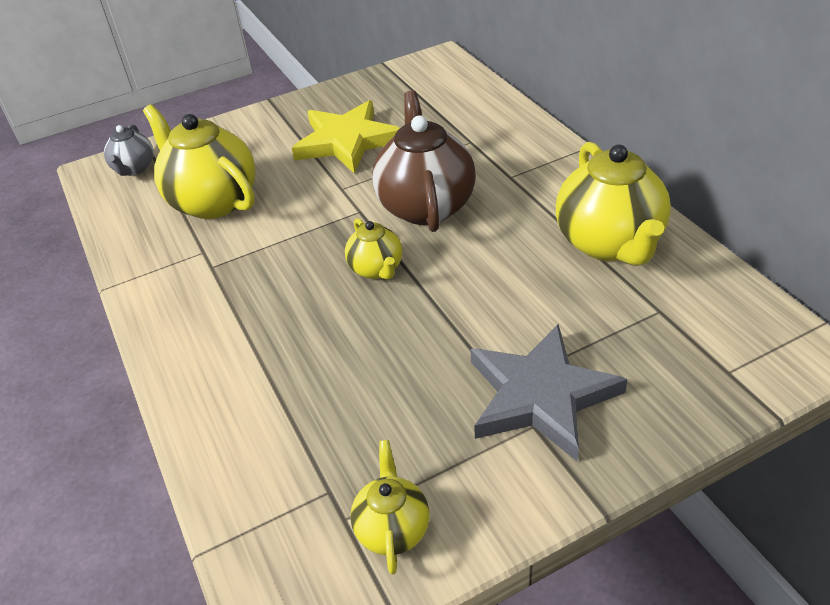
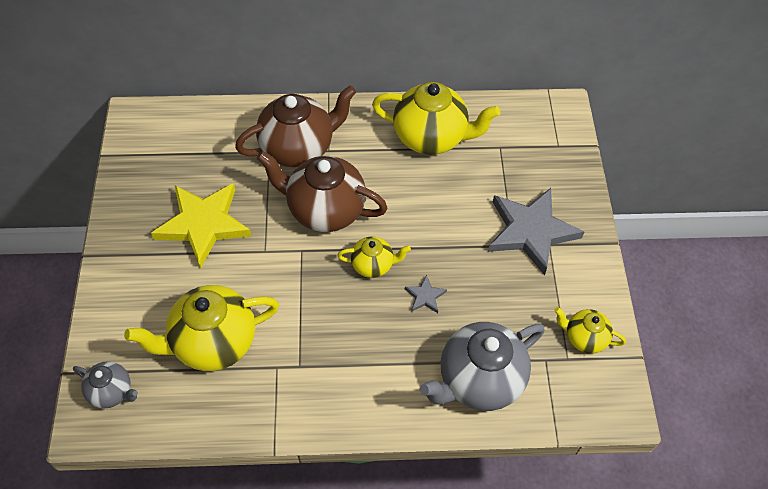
camera: 70 degrees left, 15 degrees up
none -> brown teapot [235,85,356,167]
none -> grey star [405,275,447,313]
none -> grey teapot [420,322,545,411]

